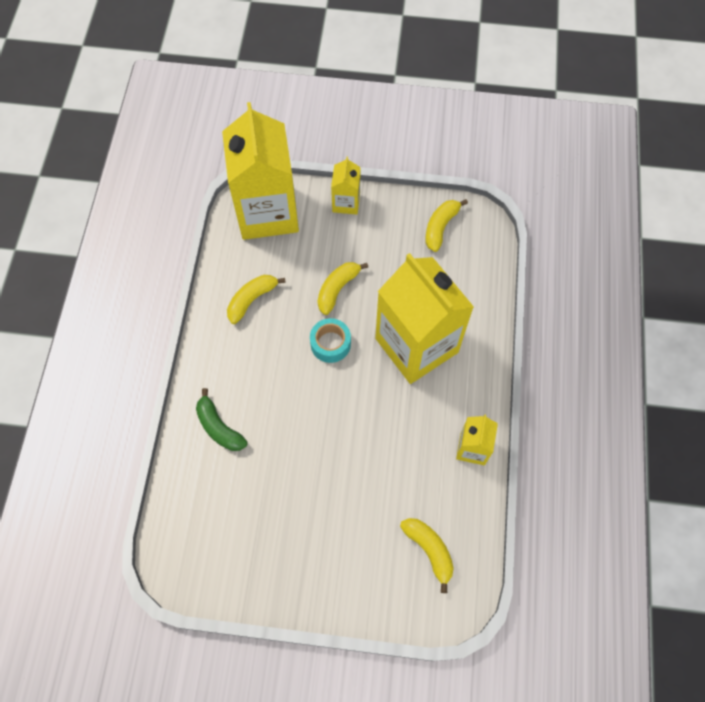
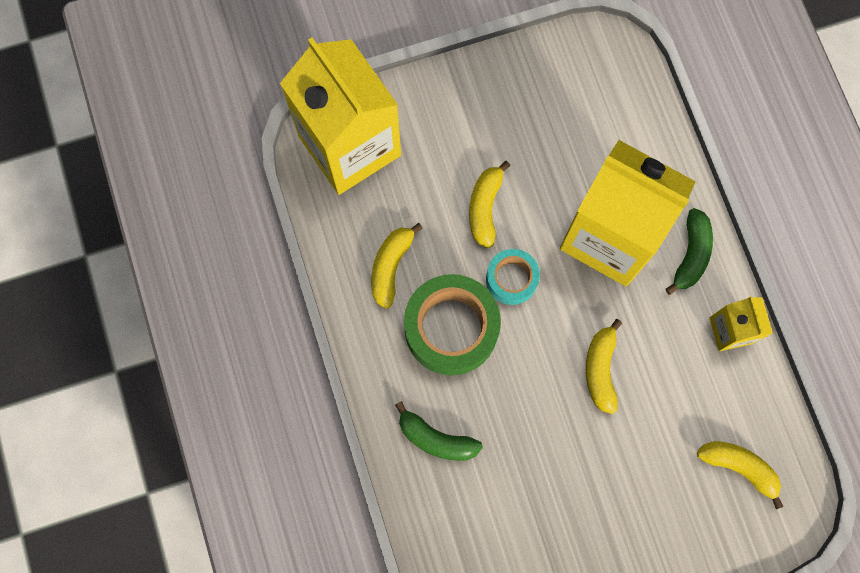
camera: 25 degrees left, 10 degrees up
yellow carton [331,157,361,215] -> none
yellow banana [425,199,468,252] -> yellow banana moved to [586,319,622,414]
none -> green tape [404,274,501,375]
none -> green banana [666,208,713,295]

